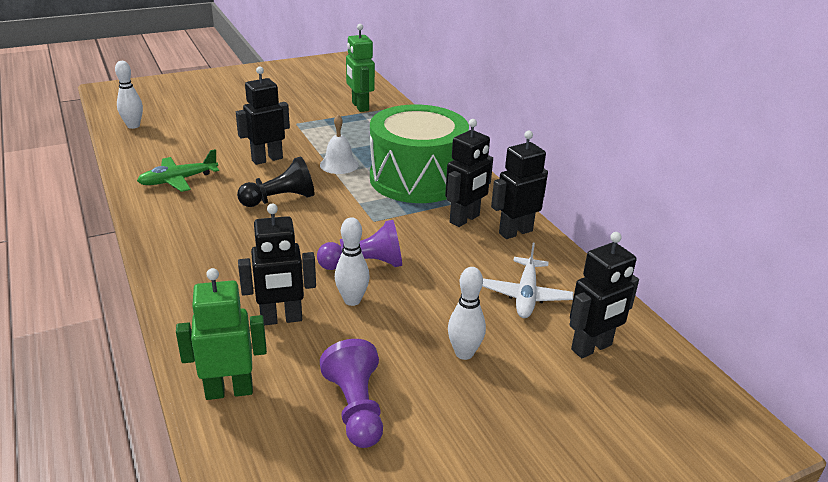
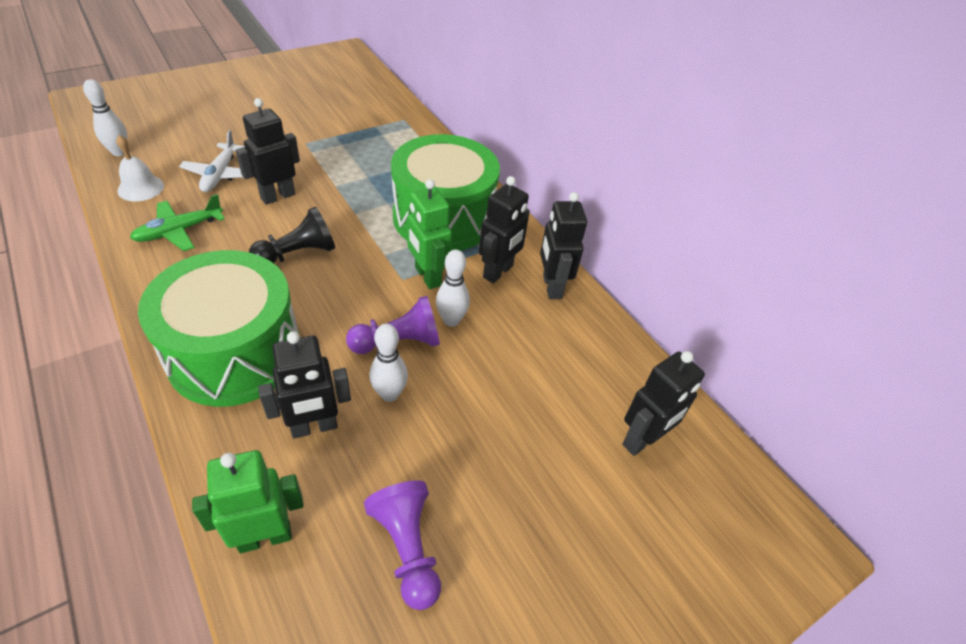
camera: 10 degrees left, 15 degrees up
white bell [320,115,359,174] -> white bell moved to [116,135,164,202]
green robot [346,24,375,112] -> green robot moved to [407,179,452,289]
white bowling pin [448,267,486,360] -> white bowling pin moved to [436,250,470,327]
white plane [482,243,573,318] -> white plane moved to [179,130,245,192]
black robot [491,131,548,239] -> black robot turned 60 degrees counterclockwise [540,192,587,299]
none -> green drum [138,250,299,407]

